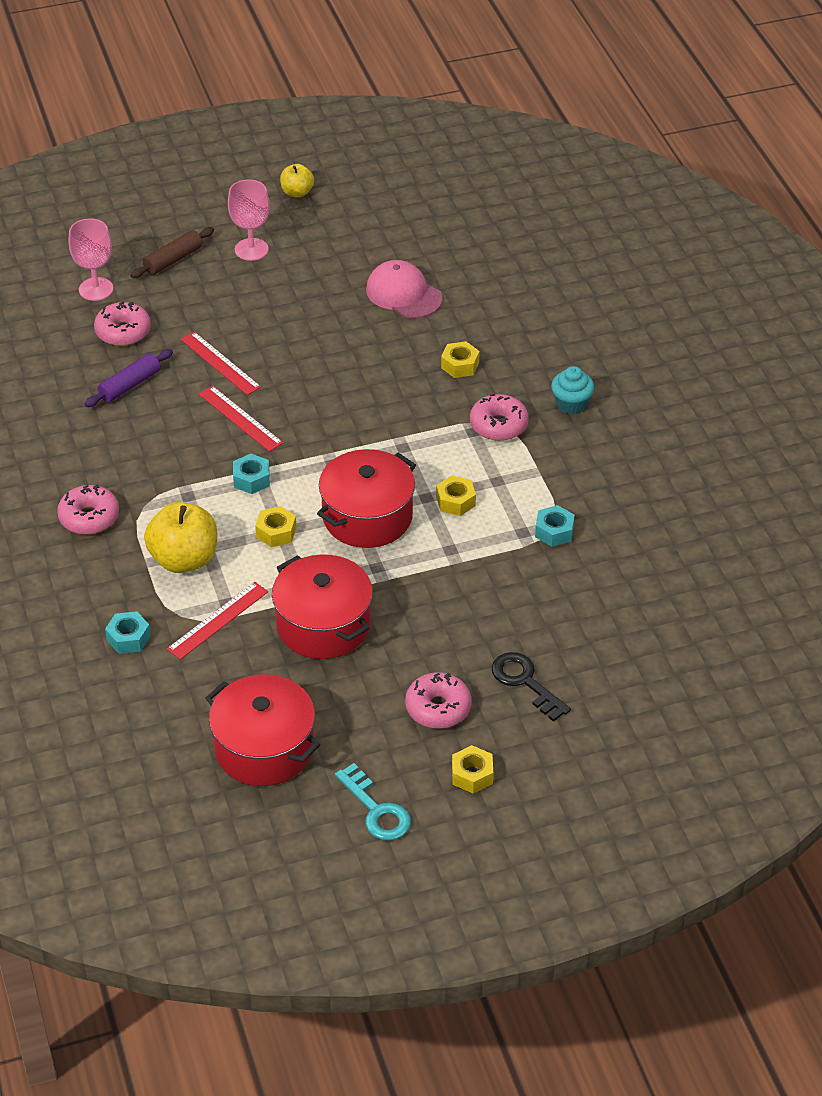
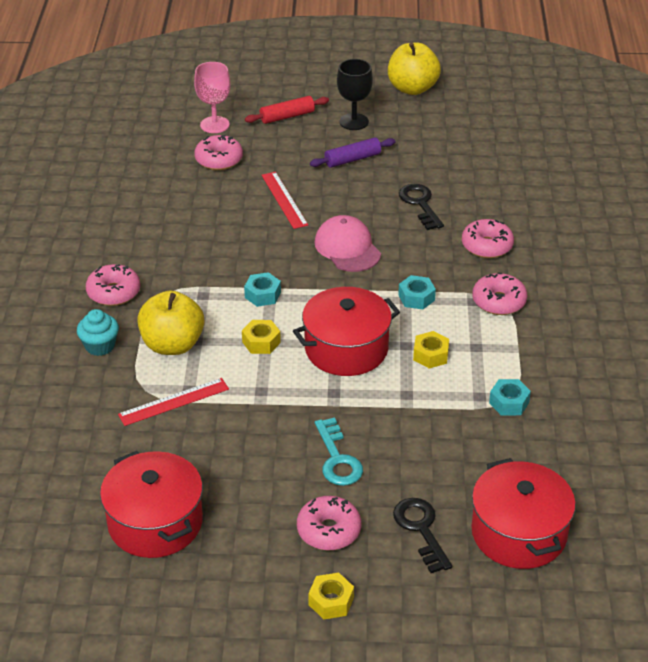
camera: 20 degrees right, 5 degrees down
purple rolling pin [85,349,173,407] -> purple rolling pin moved to [310,138,395,168]
turquoise nut [105,611,151,654] -> turquoise nut moved to [398,275,436,309]
brown rolling pin [130,227,214,278] -> red rolling pin [245,96,329,124]
red ruler [199,386,283,452] -> none
pink goblet [228,179,270,261] -> black goblet [337,59,373,130]
red pot [272,554,373,659] -> red pot moved to [471,458,576,569]
yellow apple [280,164,314,197] -> yellow apple [388,42,441,95], size x1.80
turquoise key [335,763,411,841] -> turquoise key moved to [315,417,363,486]
pink cap [366,260,443,319] -> pink cap moved to [315,215,381,272]
yellow nut [441,341,480,378] -> pink donut [462,219,514,258]
turquoise cupcake [551,366,594,414] -> turquoise cupcake moved to [77,309,119,356]
none -> black key [399,184,444,230]

